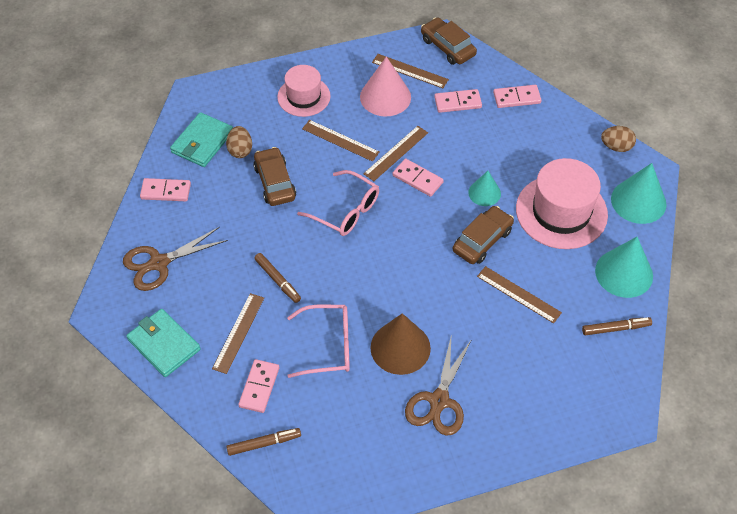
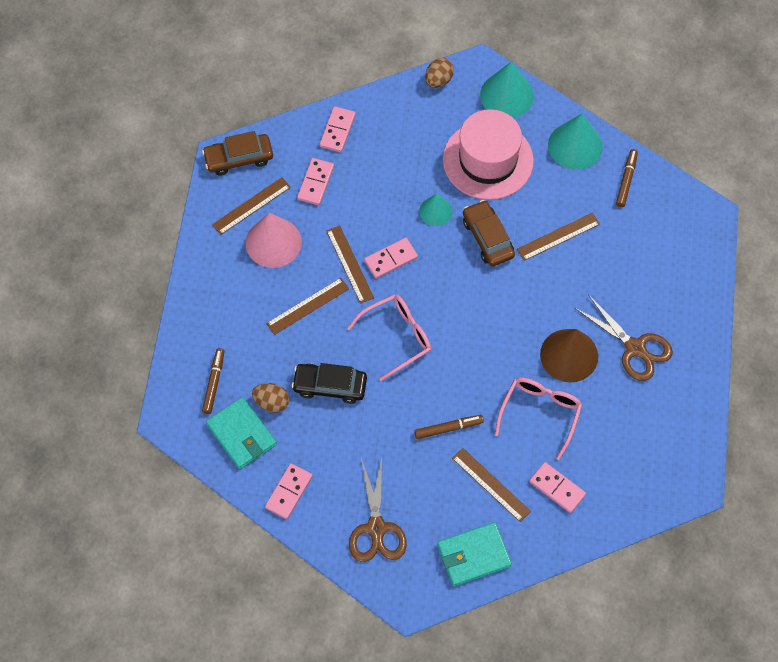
camera: 65 degrees left, 10 degrees up
brown marker [226,428,301,456] -> brown marker moved to [202,348,224,414]
brown car [253,147,296,206] -> black car [292,363,367,404]
pink hat [277,65,331,117] -> none

